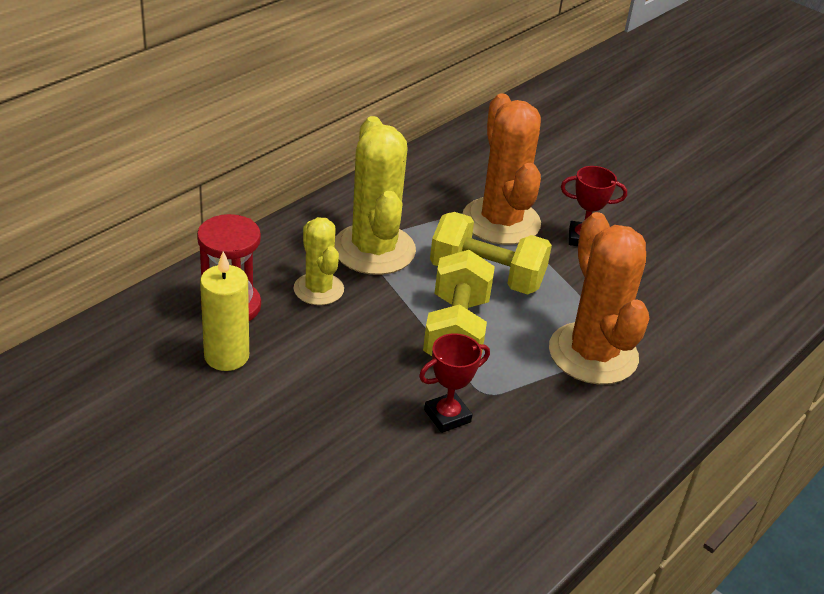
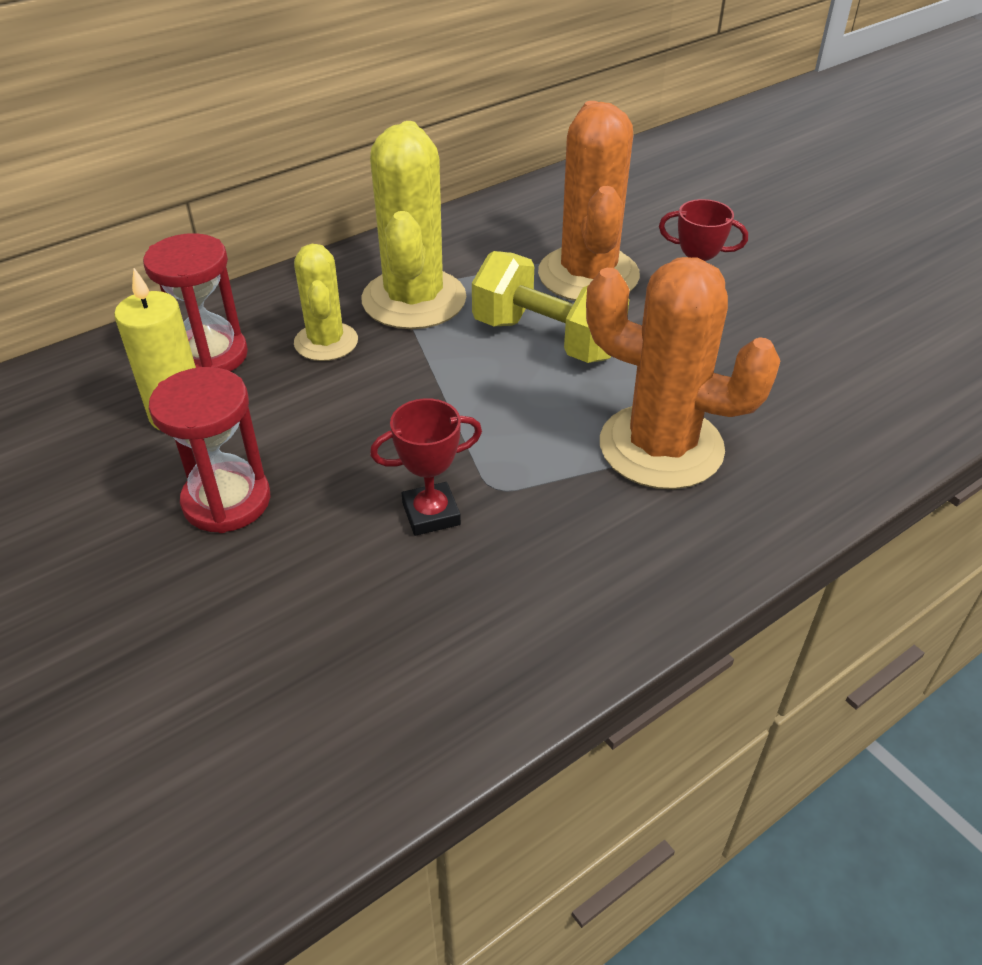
camera: 15 degrees right, 5 degrees up
yellow dumbbell [423,250,495,357] -> none
orange cactus [549,212,649,385] -> orange cactus turned 60 degrees counterclockwise [586,257,781,489]
none -> red hourglass [149,367,270,533]

